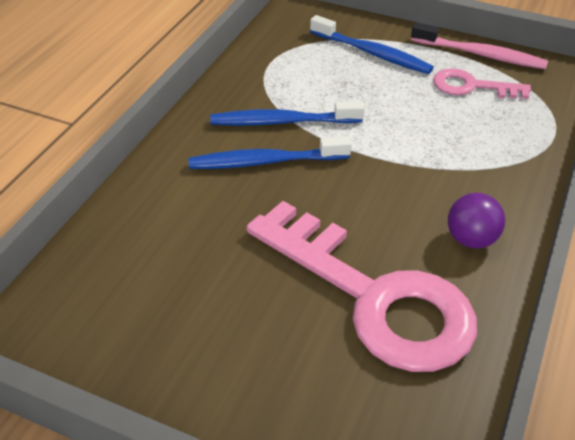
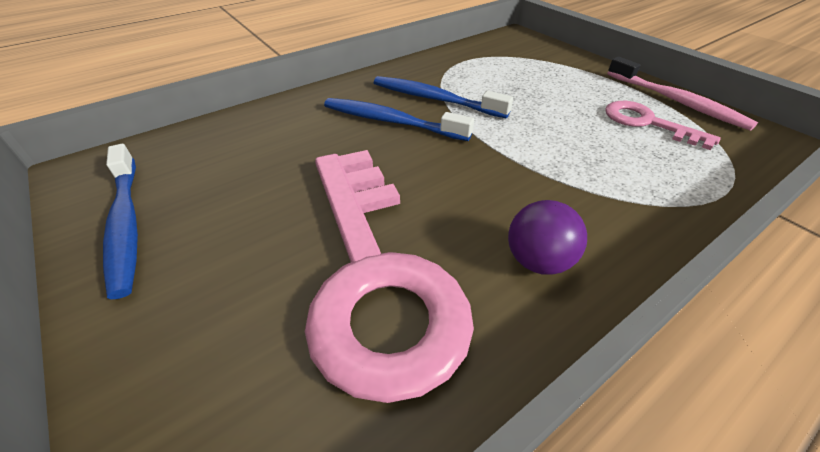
camera: 30 degrees right, 0 degrees up
blue toothbrush [310,15,434,74] -> blue toothbrush moved to [103,144,138,299]

